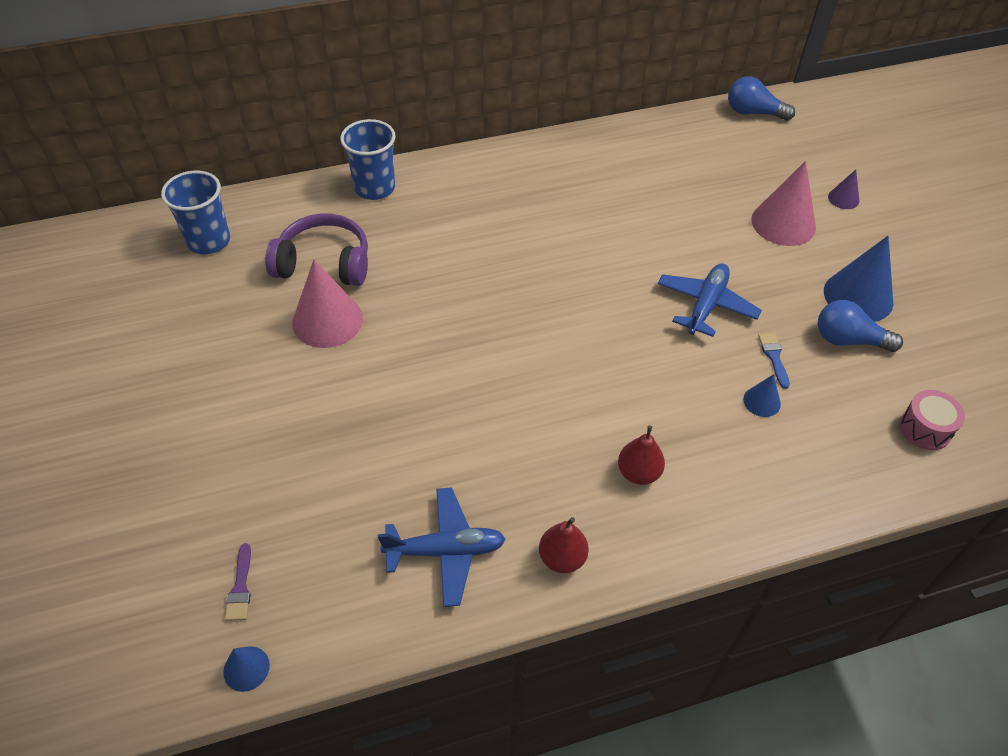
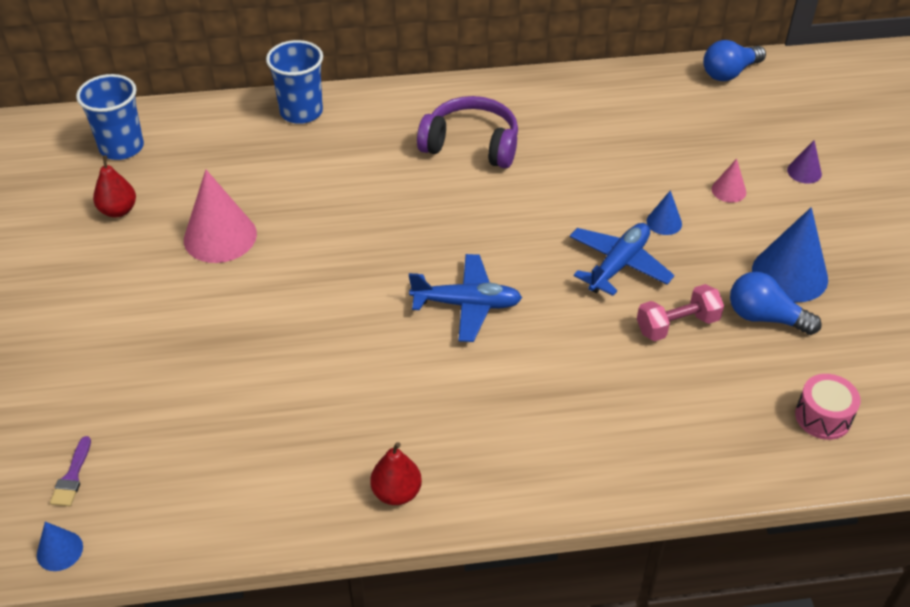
camera: 10 degrees right, 5 degrees down
purple headphones [265,214,368,286] -> purple headphones moved to [417,96,518,168]
blue plane [378,487,506,607] -> blue plane moved to [409,254,522,342]
red pear [618,426,665,485] -> red pear moved to [93,155,136,218]
blue light bulb [728,76,795,121] -> blue light bulb turned 60 degrees counterclockwise [703,40,766,81]
blue cone [743,374,781,417] -> blue cone moved to [646,190,682,235]
pink cone [751,161,816,246] -> pink cone [711,159,746,203], size x0.49
blue brush [758,333,790,389] -> pink dumbbell [637,284,724,341]

